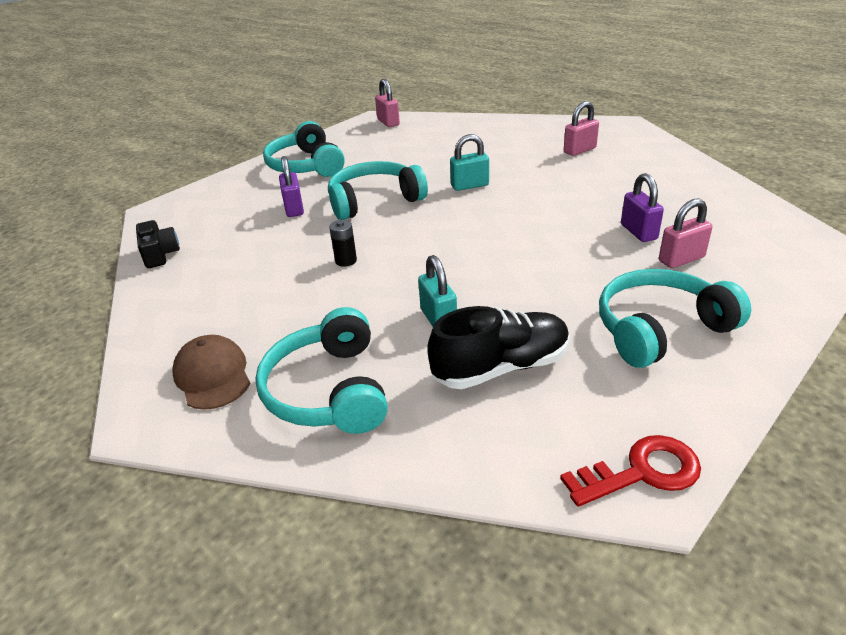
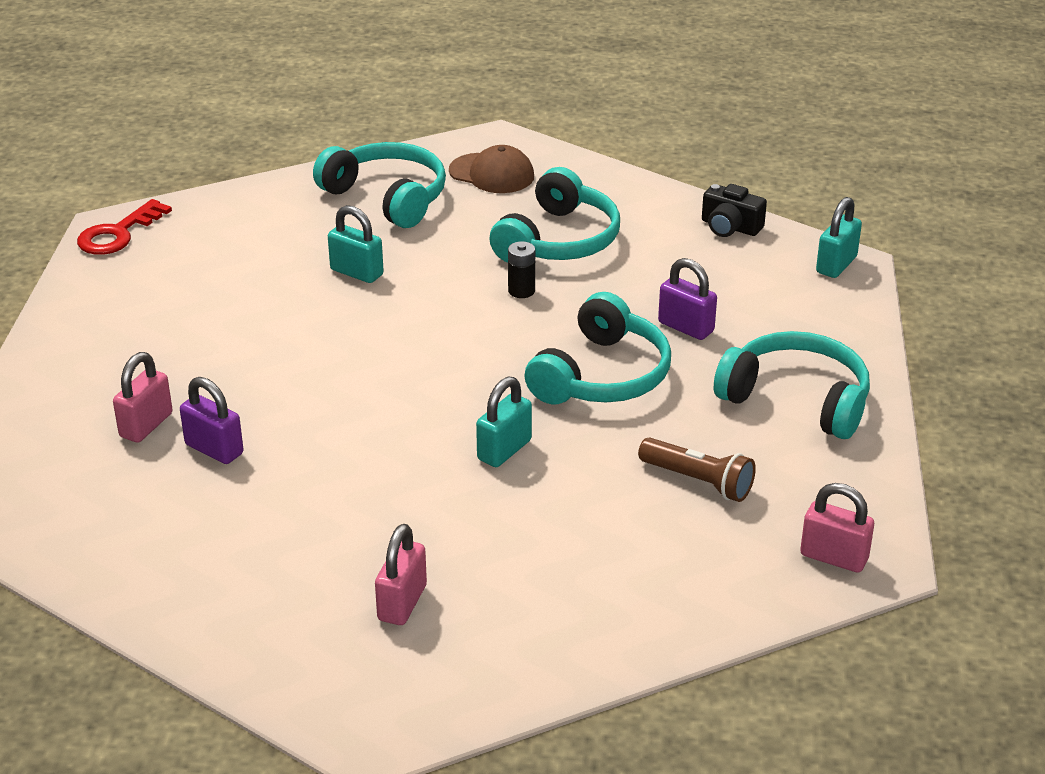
camera: 140 degrees right, 0 degrees up
black shoe [427,306,570,389] -> none
turquoise headphones [599,269,751,368] -> turquoise headphones moved to [489,167,620,263]
none -> brown flashlight [638,438,756,502]
none -> turquoise padlock [816,197,862,278]

